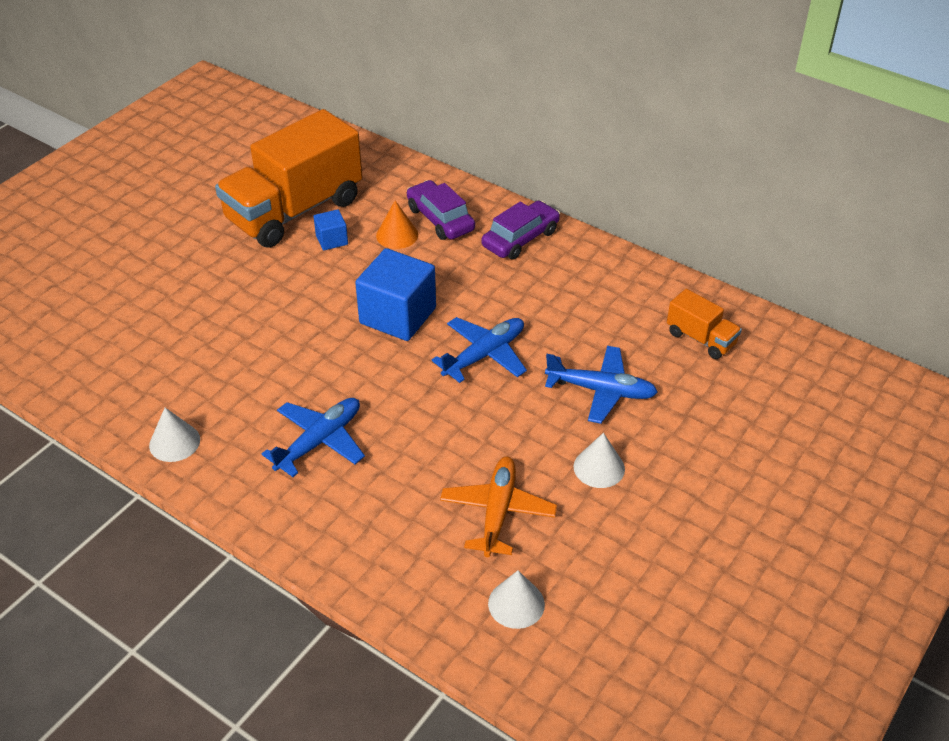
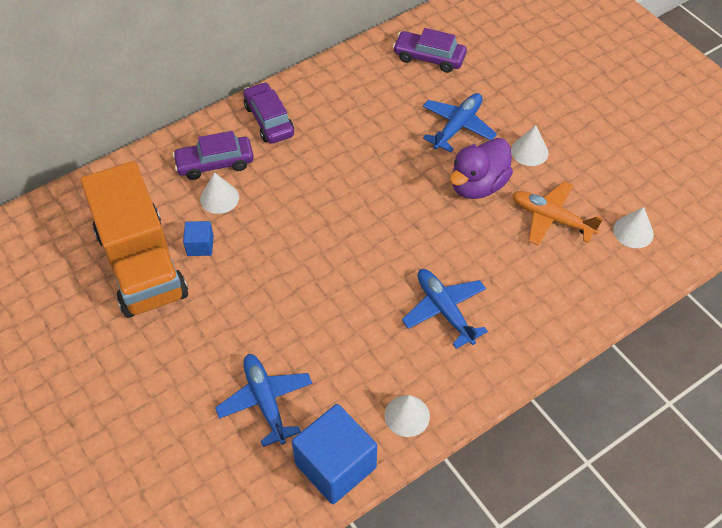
camera: 70 degrees left, 10 degrees up
blue cube [355,248,436,341] -> blue cube moved to [292,404,377,504]
orange cone [376,201,418,249] -> white cone [200,172,239,214]
blue plane [432,317,527,383] -> blue plane moved to [215,354,312,447]
orange truck [667,289,742,359] -> purple car [393,28,467,73]
none -> purple duck [450,138,513,199]

